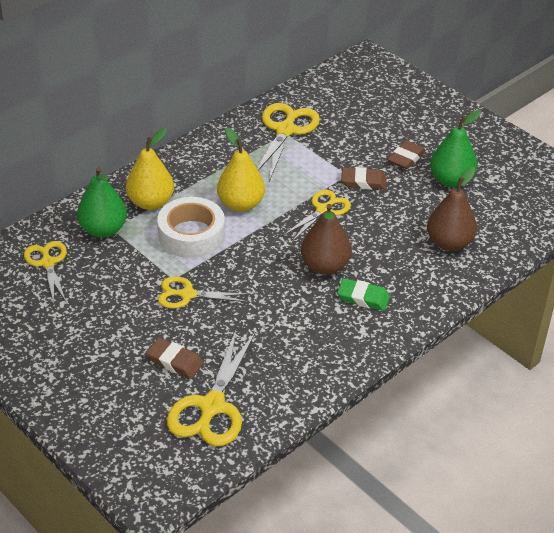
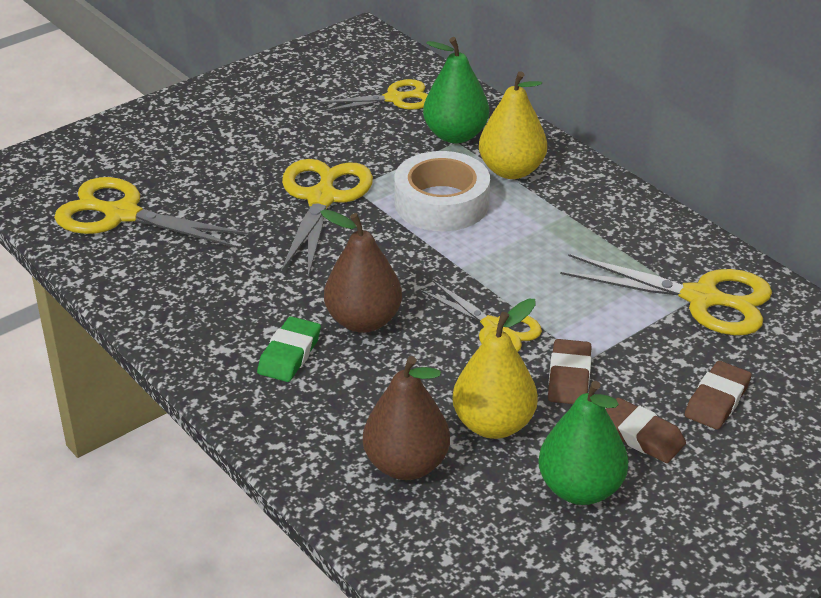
camera: 95 degrees right, 5 degrees down
brown eraser [146,338,203,379] -> brown eraser moved to [685,361,752,430]
yellow scissors [158,276,250,309] -> yellow scissors [280,159,373,278], size x1.56
yellow pear [217,128,265,212] -> yellow pear moved to [453,299,538,439]

